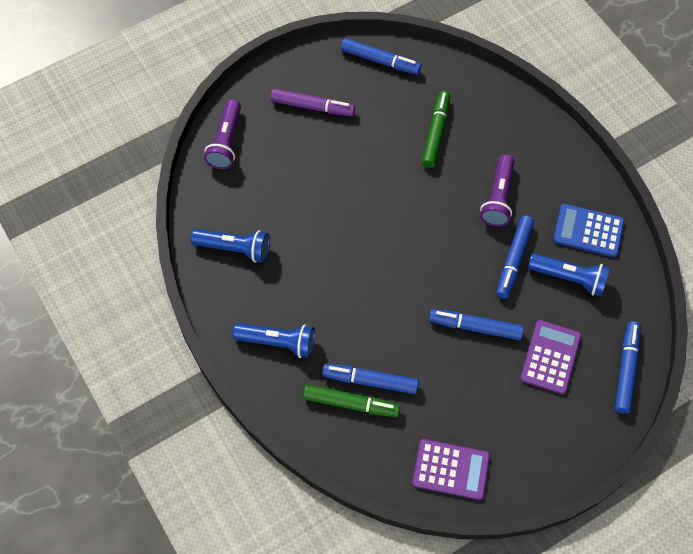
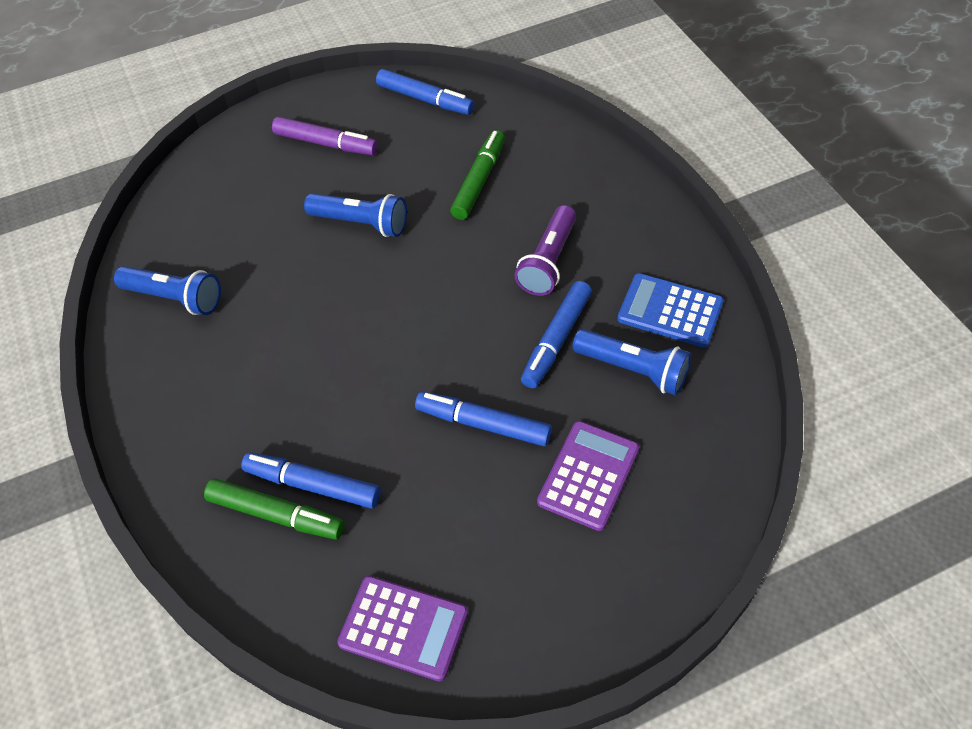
camera: 10 degrees right, 10 degrees down
purple flashlight [204,99,241,169] -> none
blue flashlight [232,323,315,358] -> blue flashlight moved to [304,193,407,237]
blue marker [615,321,641,414] -> none

